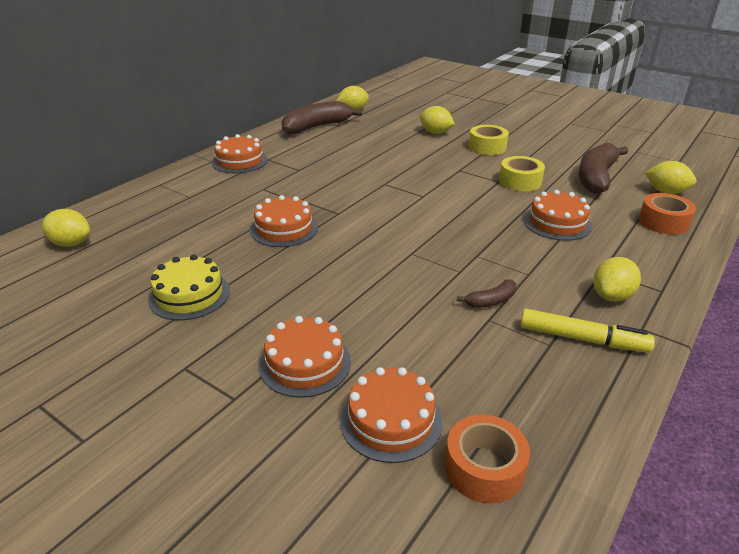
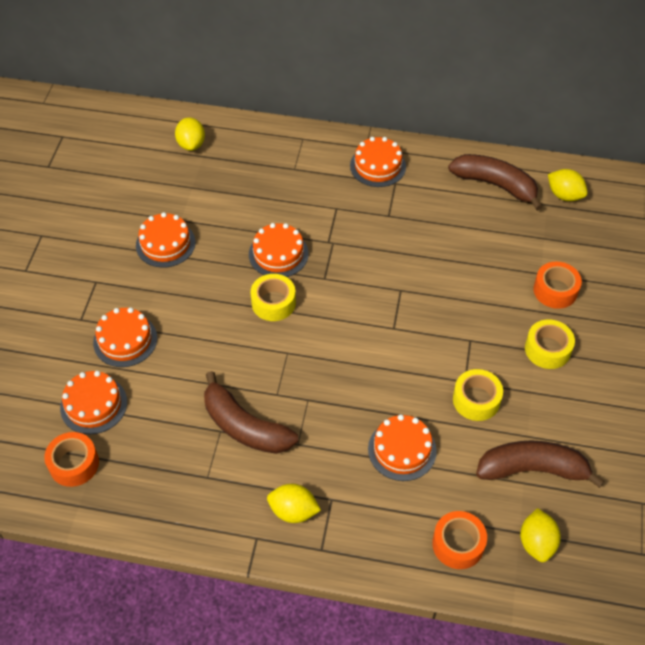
camera: 65 degrees right, 20 degrees up
yellow cake [148,254,230,320] -> orange cake [136,212,196,268]
yellow lemon [419,106,455,134] -> orange tape [533,262,582,309]
brown banana [457,279,516,308] -> brown banana [204,371,298,454], size x2.12
yellow marker [520,309,655,353] -> none
none -> yellow tape [250,274,296,321]

